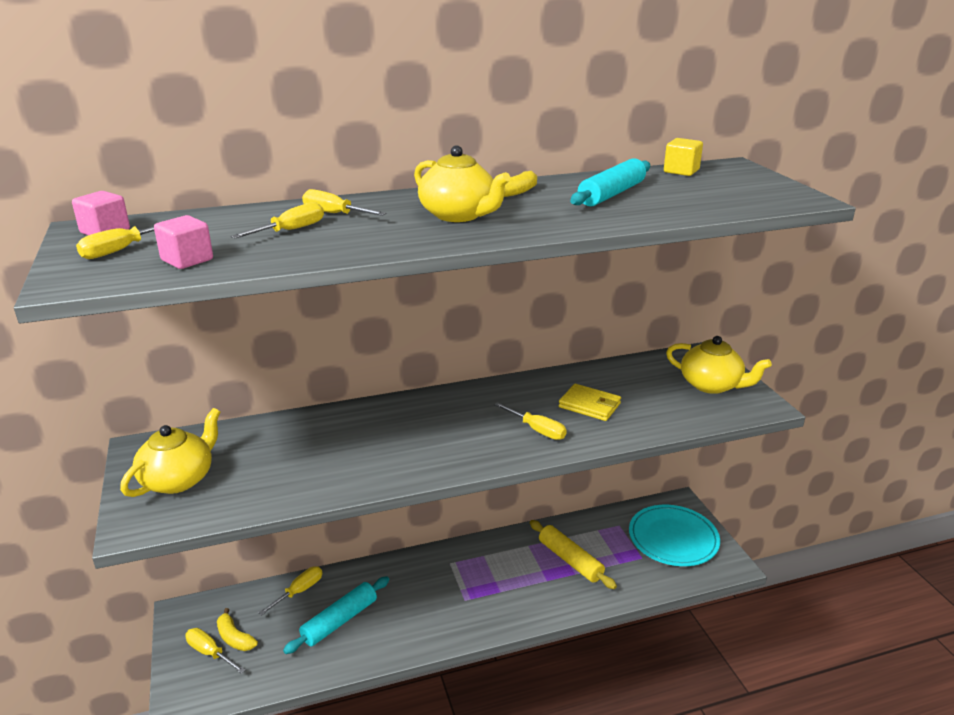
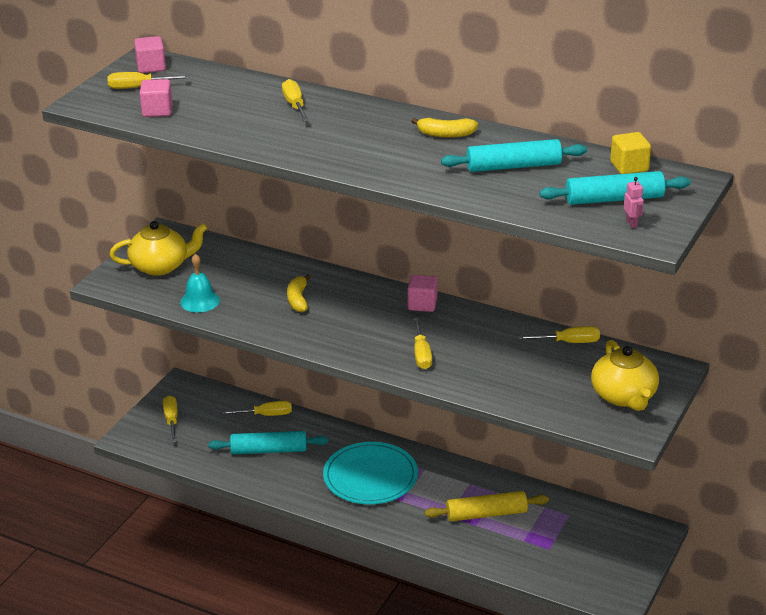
camera: 45 degrees right, 5 degrees up
yellow banana [217,608,258,651] -> yellow banana moved to [287,274,311,312]
yellow screwdriver [231,202,324,239] -> yellow screwdriver moved to [518,326,600,343]
yellow teapot [414,145,511,222] -> none
yellow rolling pin [530,520,617,589] -> yellow rolling pin turned 75 degrees clockwise [424,491,549,521]
yellow wallet [559,384,621,421] -> none
turquoise plate [629,505,720,566] -> turquoise plate moved to [323,442,418,504]
none -> turquoise bell [180,254,220,313]
none -> pink cube [407,275,438,312]
none -> turquoise rolling pin [539,171,691,205]
none -> pink robot [624,177,644,228]

